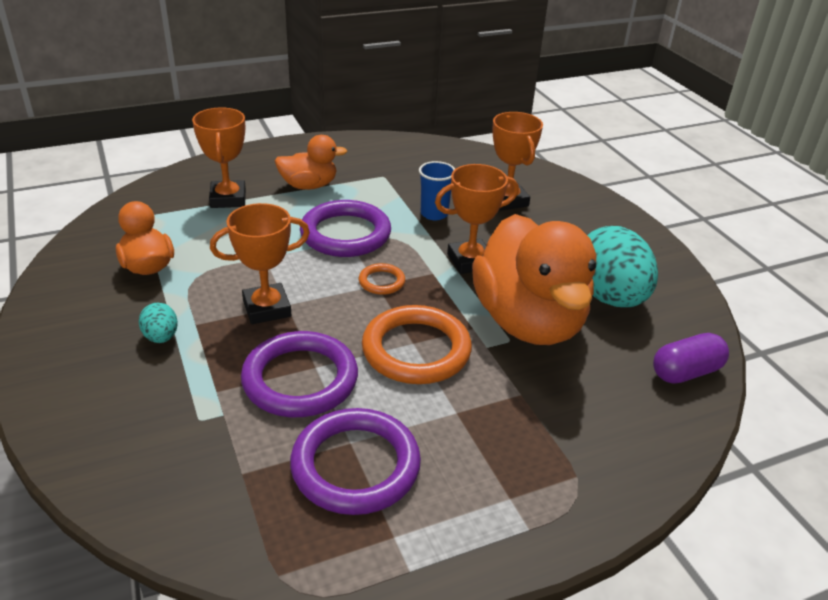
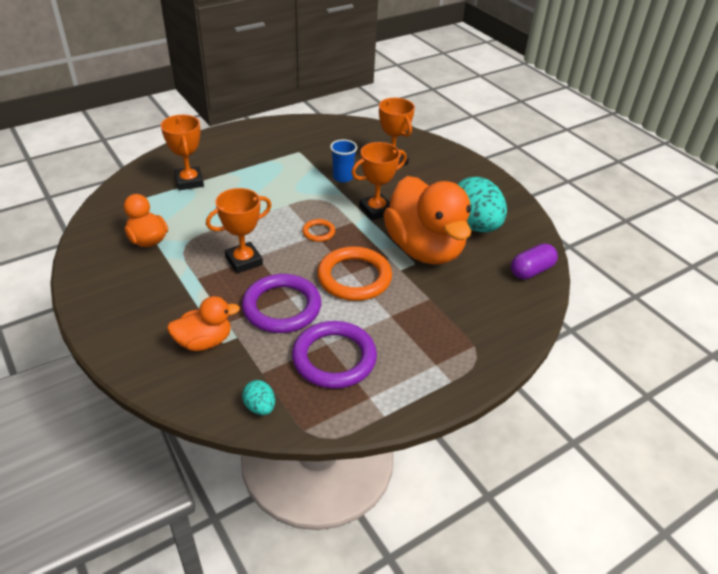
camera: 10 degrees left, 5 degrees up
turquoise egg [139,303,178,343] -> turquoise egg moved to [242,380,275,415]
orange duck [275,135,347,190] -> orange duck moved to [167,296,240,351]
purple ring [300,200,391,257] -> none

